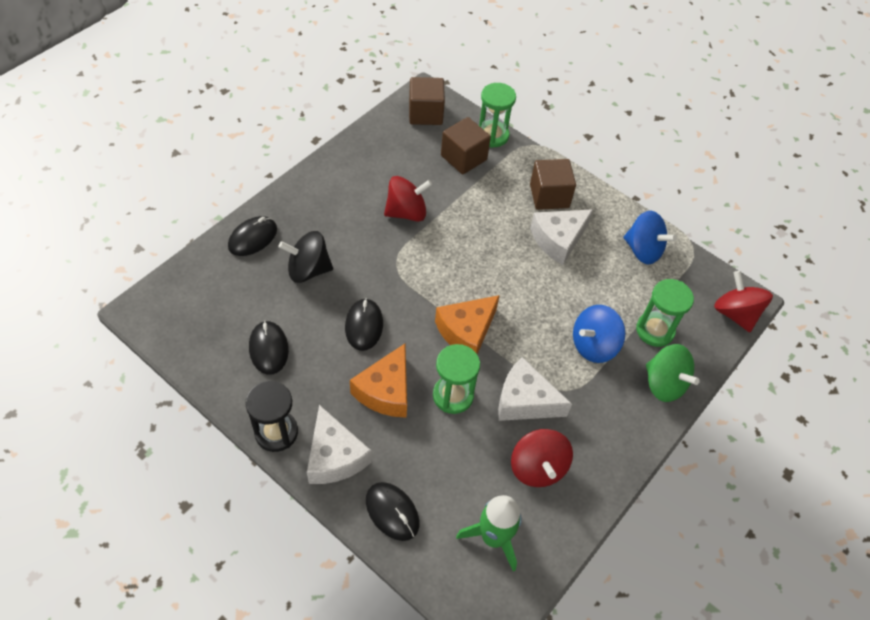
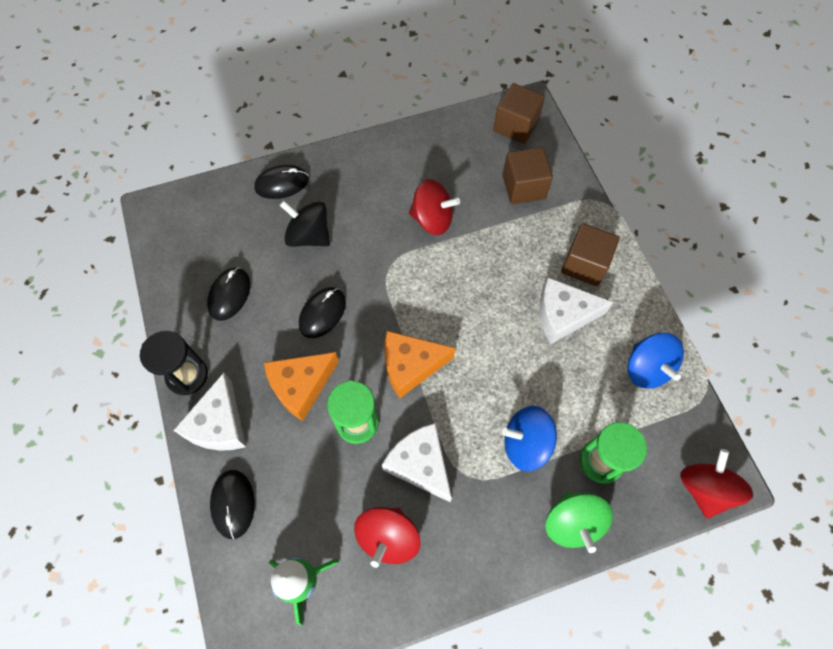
camera: 35 degrees right, 10 degrees up
green hourglass [479,83,516,148] -> none

